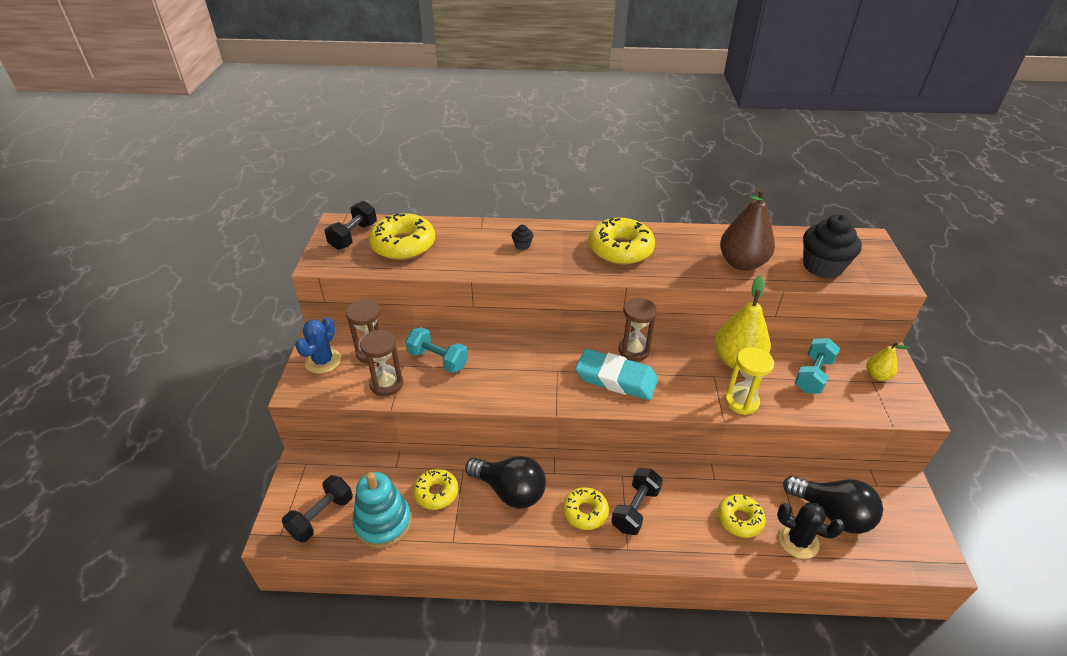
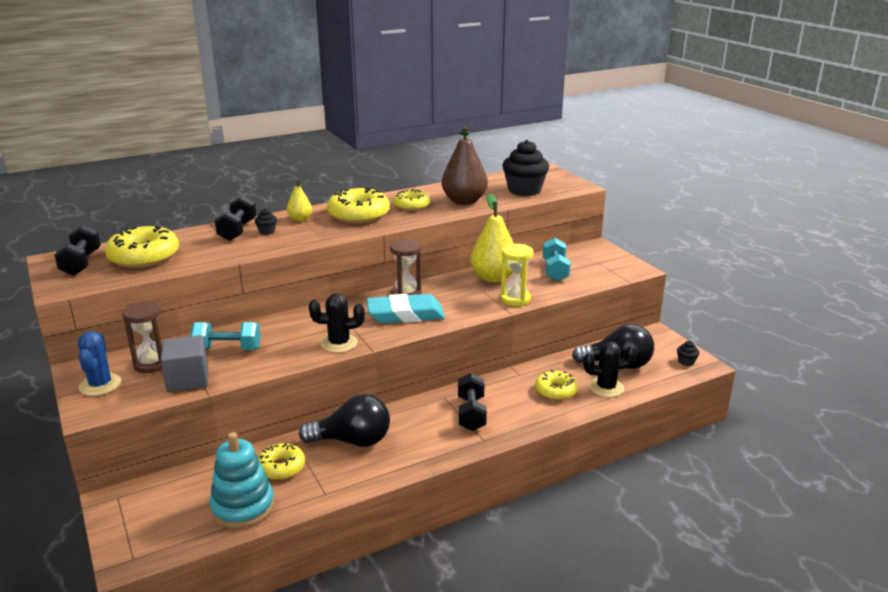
camera: 30 degrees left, 15 degrees down
black dumbbell [282,475,353,543] -> black dumbbell moved to [215,196,256,241]
brown hourglass [360,330,403,396] -> grey cube [161,335,208,392]
yellow donut [563,487,609,530] -> yellow donut moved to [393,189,430,211]
yellow pear [866,342,910,381] -> yellow pear moved to [287,179,312,222]
none -> black cactus [309,293,365,353]
none -> black cupcake [677,341,699,366]

